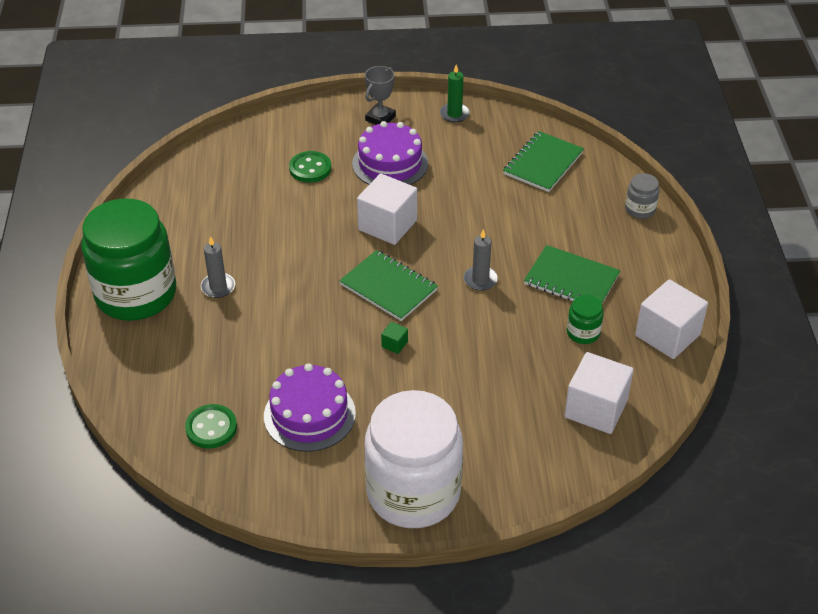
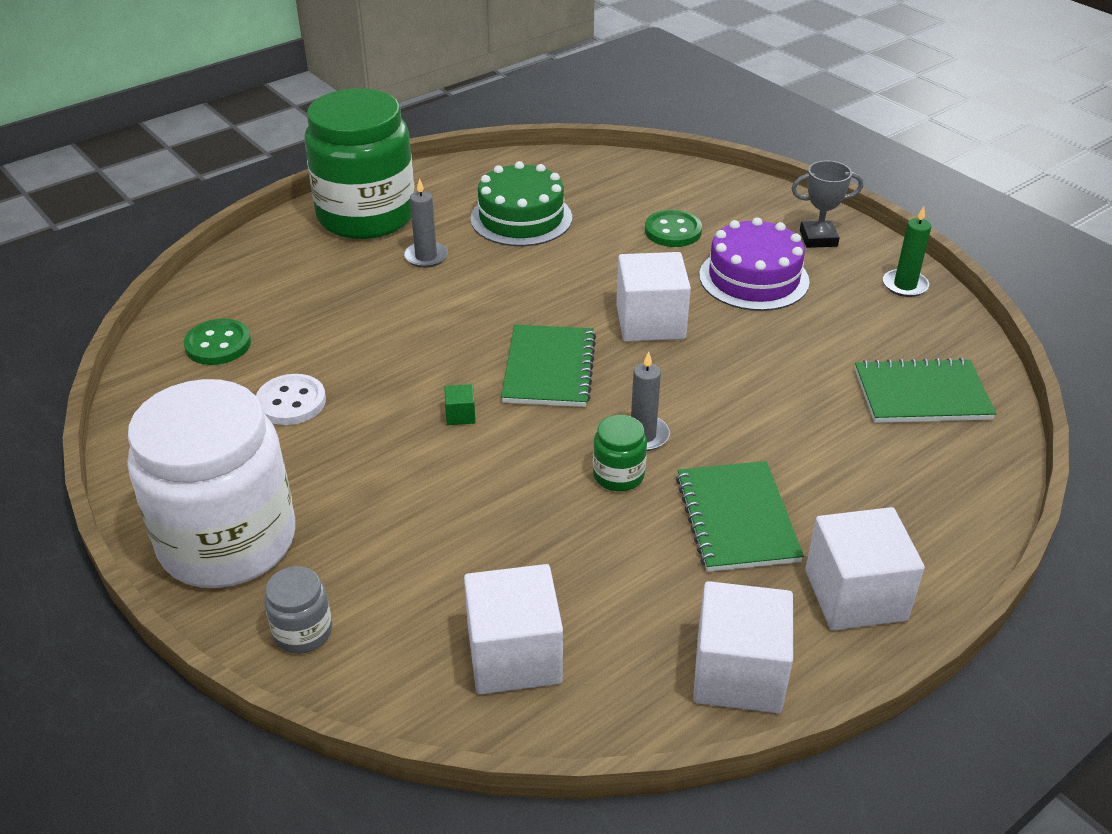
camera: 55 degrees right, 5 degrees down
purple cake [264,363,356,452] -> white button [256,374,326,425]
green jar [567,295,604,344] -> green jar moved to [593,415,647,491]
grey jar [625,173,660,219] -> grey jar moved to [264,566,332,654]
none -> green cake [470,161,572,246]
none -> white cube [805,507,925,630]

